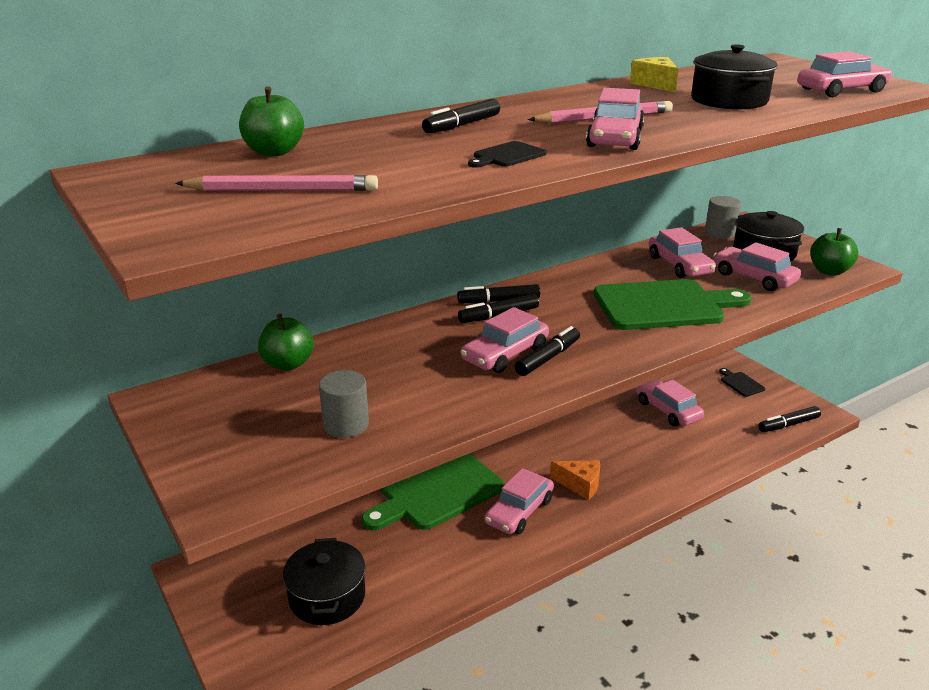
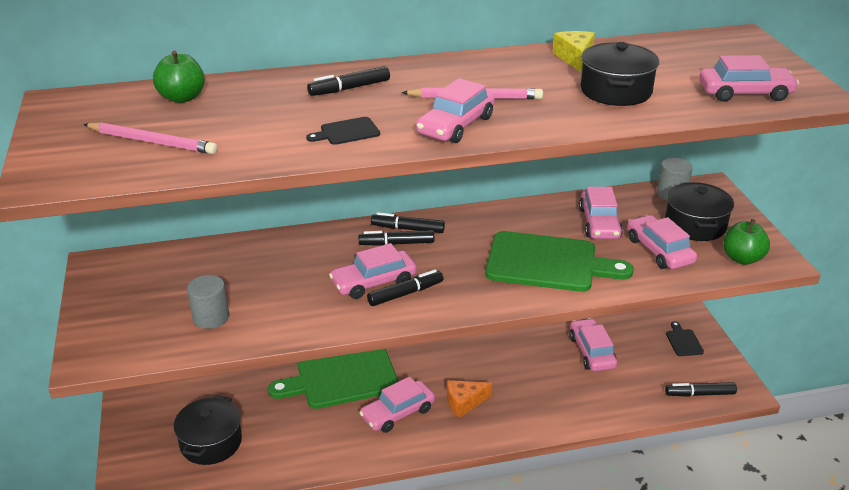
camera: 20 degrees right, 5 degrees up
green apple [258,314,314,370] -> none
orange cheese [550,460,600,500] -> orange cheese turned 120 degrees clockwise [447,380,492,418]

